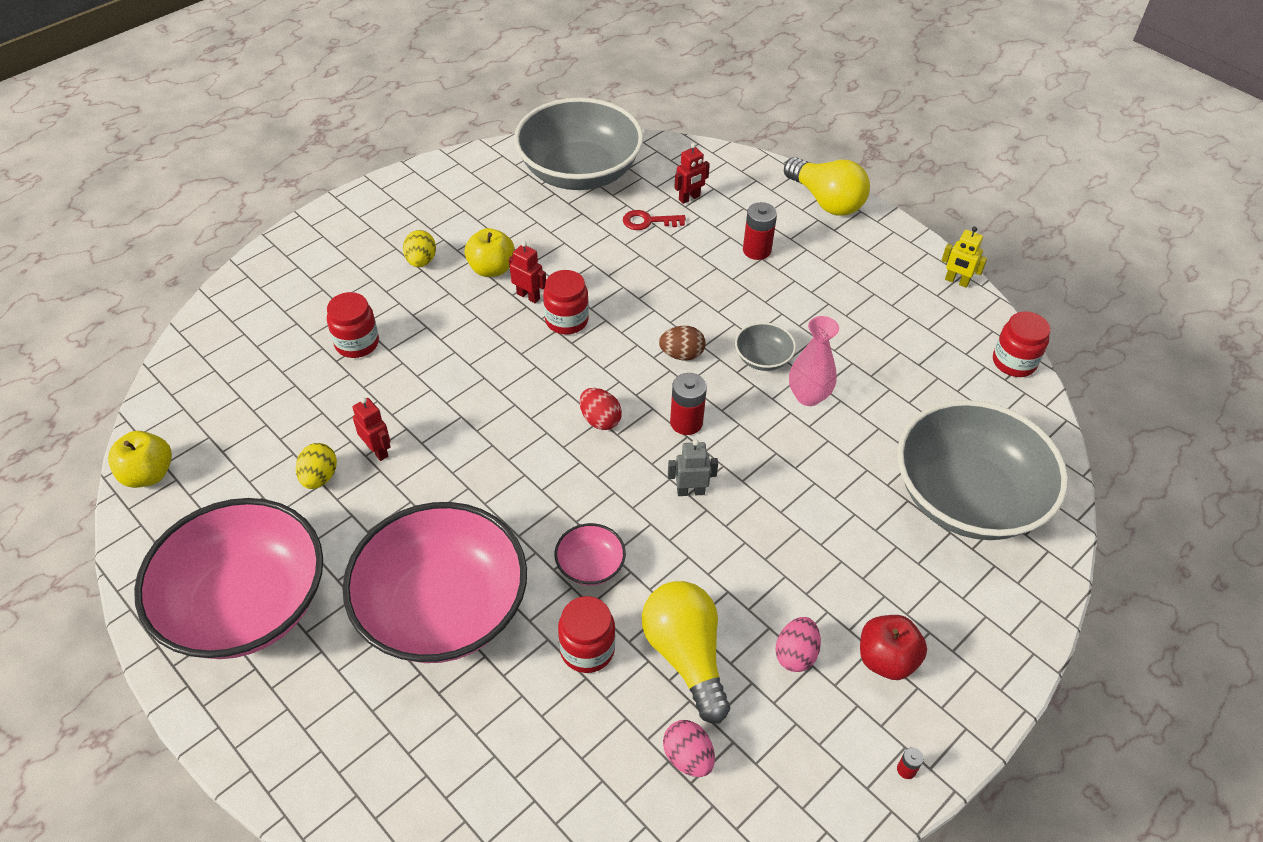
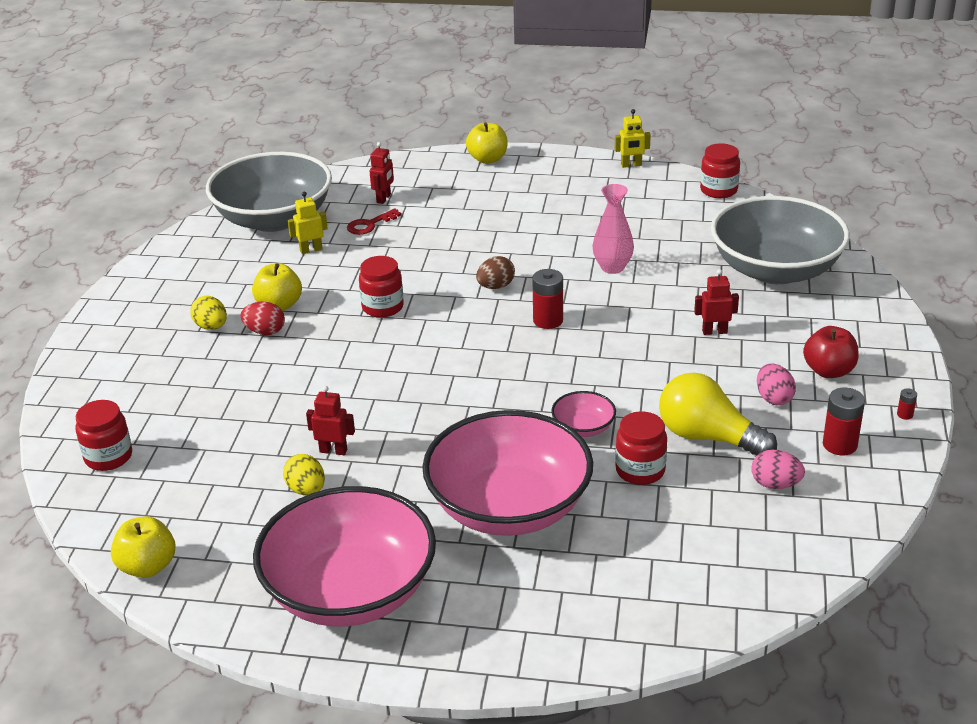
camera: 35 degrees left, 15 degrees down
red jar [327,292,379,358] -> red jar moved to [76,400,132,471]
red robot [509,241,546,303] -> red robot moved to [694,269,739,335]
red egg [580,388,622,430] -> red egg moved to [241,302,285,335]
grey robot [668,439,718,496] -> none
grey bowl [735,322,796,371] -> none
red battery [743,202,777,260] -> red battery moved to [823,388,865,455]
yellow light bulb [784,157,870,216] -> yellow apple [466,122,507,164]
none -> yellow robot [287,192,328,254]

